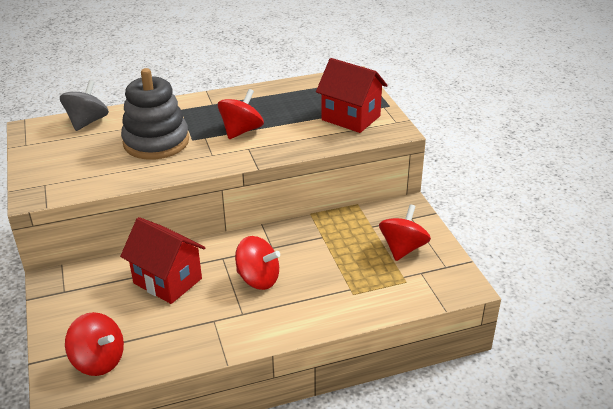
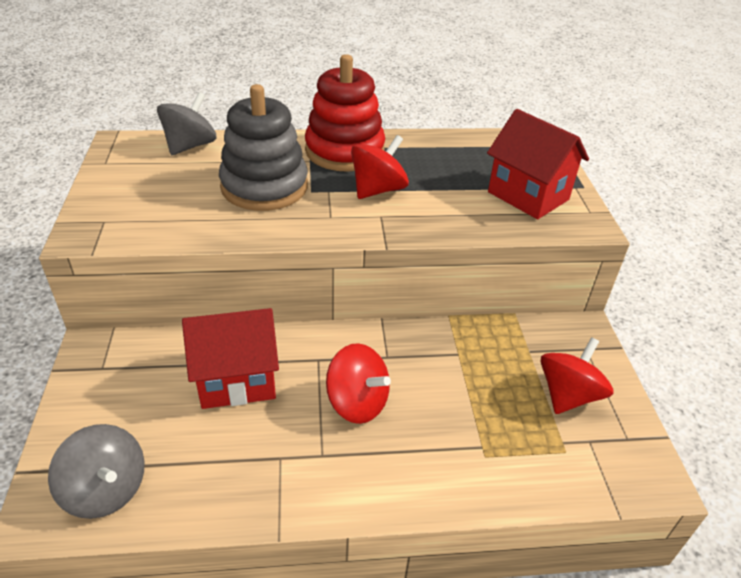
camera: 10 degrees right, 5 degrees up
red spinning top [65,312,124,376] -> grey spinning top [48,424,145,519]
red house [120,217,206,304] -> red house turned 60 degrees counterclockwise [182,308,279,409]
none -> red stacking toy [305,54,385,172]

